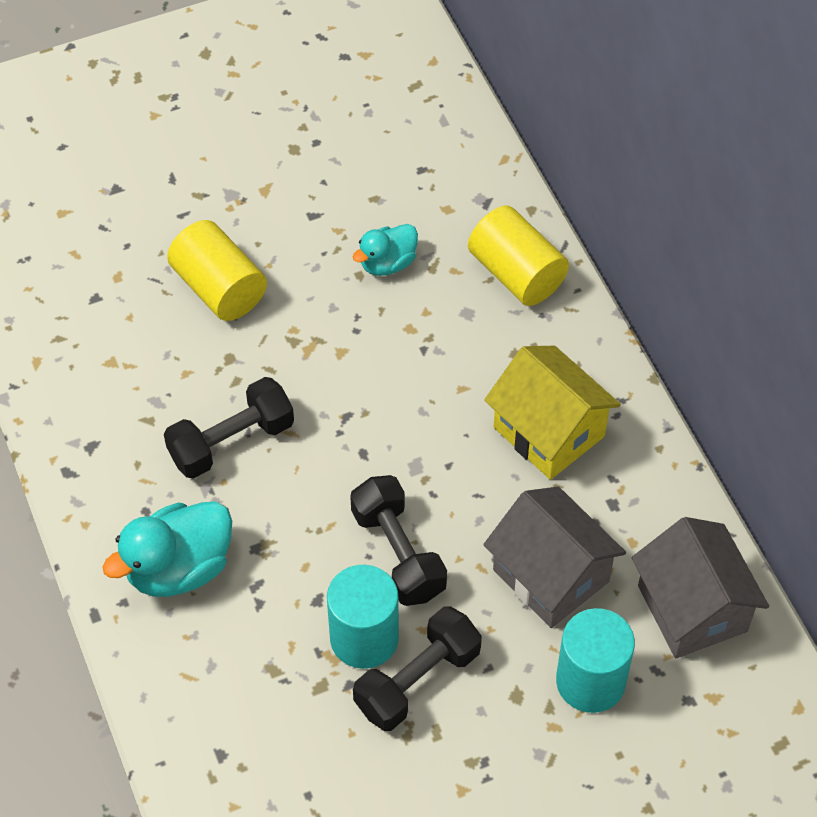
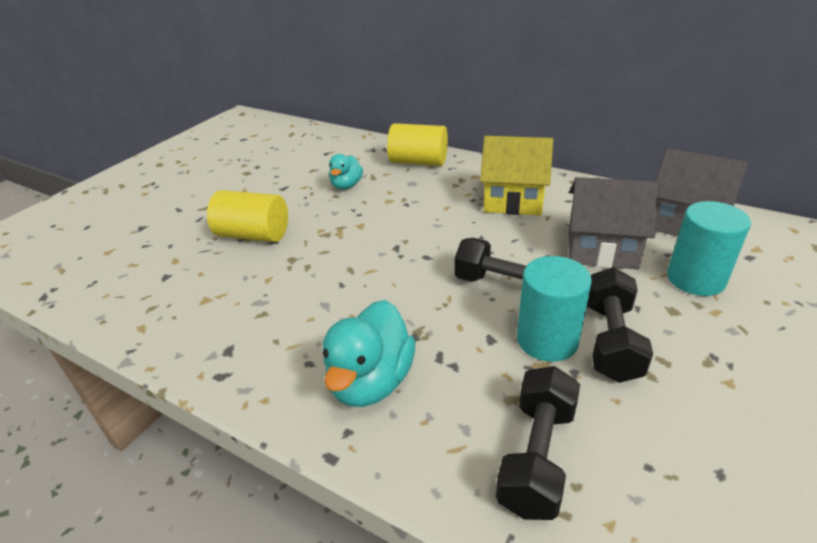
camera: 35 degrees left, 20 degrees down
black dumbbell [164,377,294,479] -> black dumbbell moved to [496,366,580,520]

